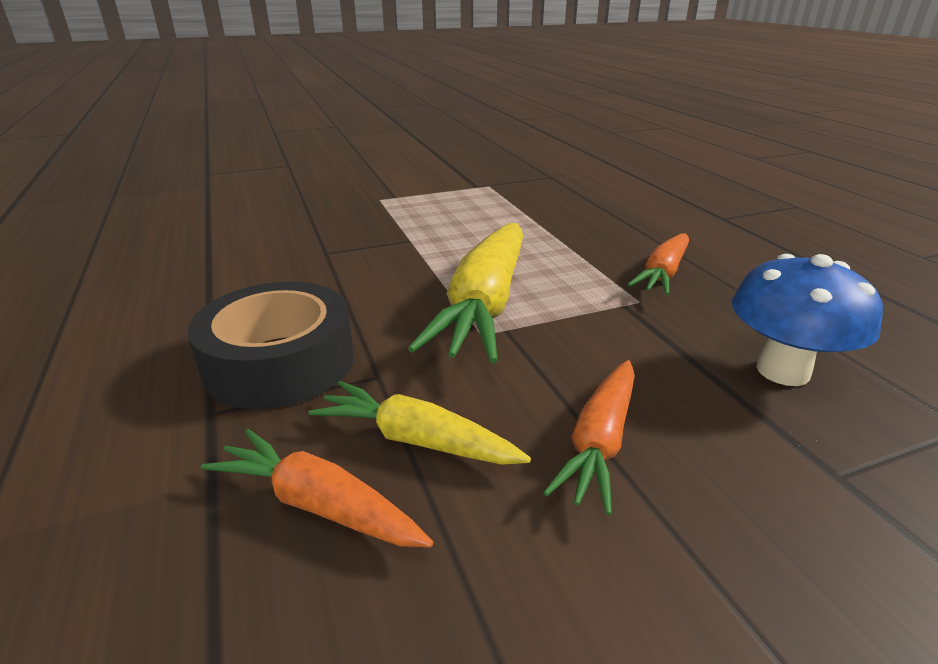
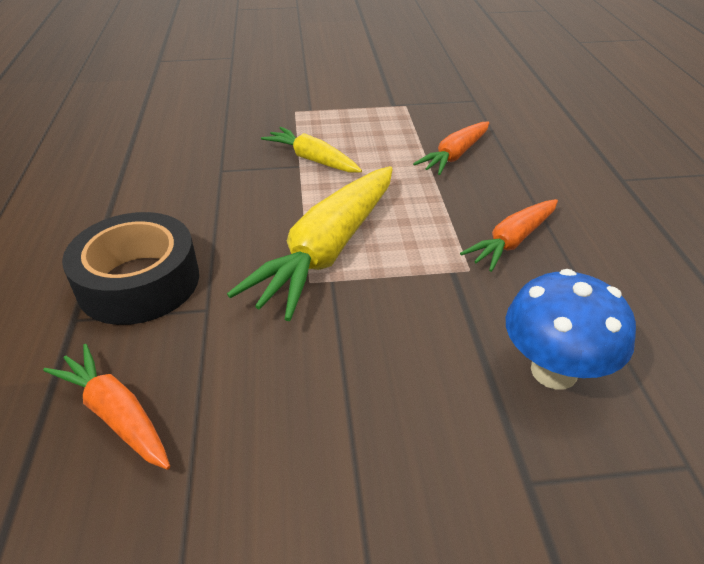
camera: 15 degrees right, 10 degrees up
yellow carrot [308,381,531,465] -> yellow carrot moved to [261,127,362,173]
orange carrot [543,360,635,515] -> orange carrot moved to [413,122,489,175]

